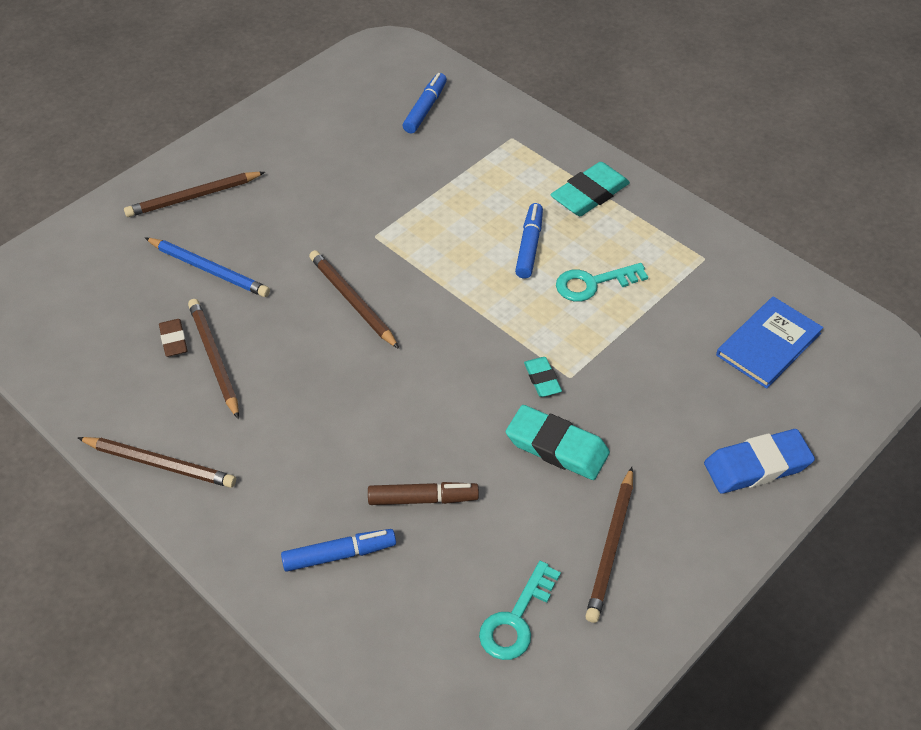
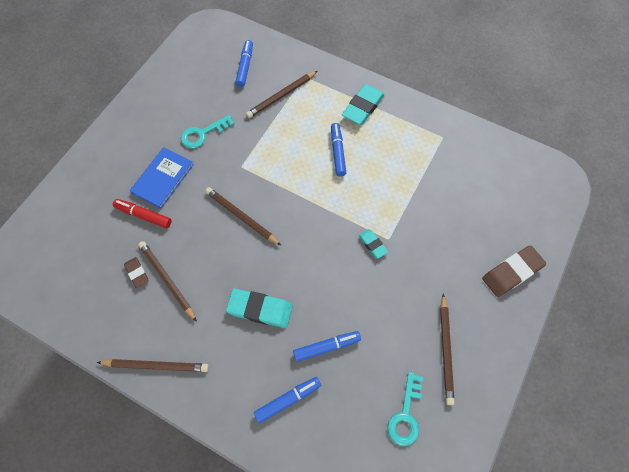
camera: 15 degrees left, 15 degrees up
brown pencil [124,172,265,217] -> brown pencil moved to [246,71,317,118]
blue pencil [145,238,270,297] -> red marker [113,199,172,228]
brown marker [368,482,479,505] -> blue marker [293,331,361,362]
turquoise eraser [506,405,610,480] -> turquoise eraser moved to [226,289,293,328]
turquoise key [556,263,648,302] -> turquoise key moved to [181,115,234,148]
blue eraser [704,429,815,494] -> brown eraser [482,245,546,297]
blue book [716,296,823,389] -> blue book moved to [130,147,194,209]

